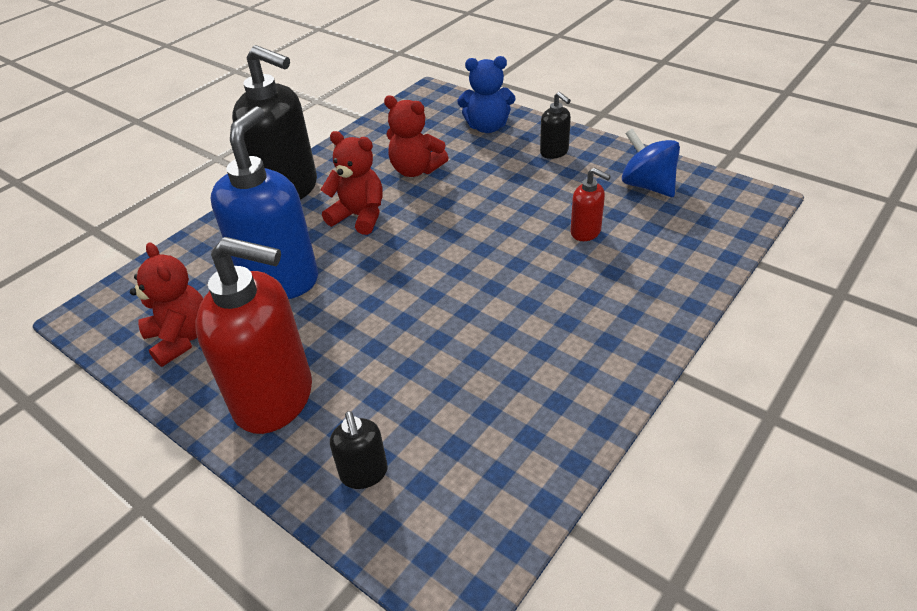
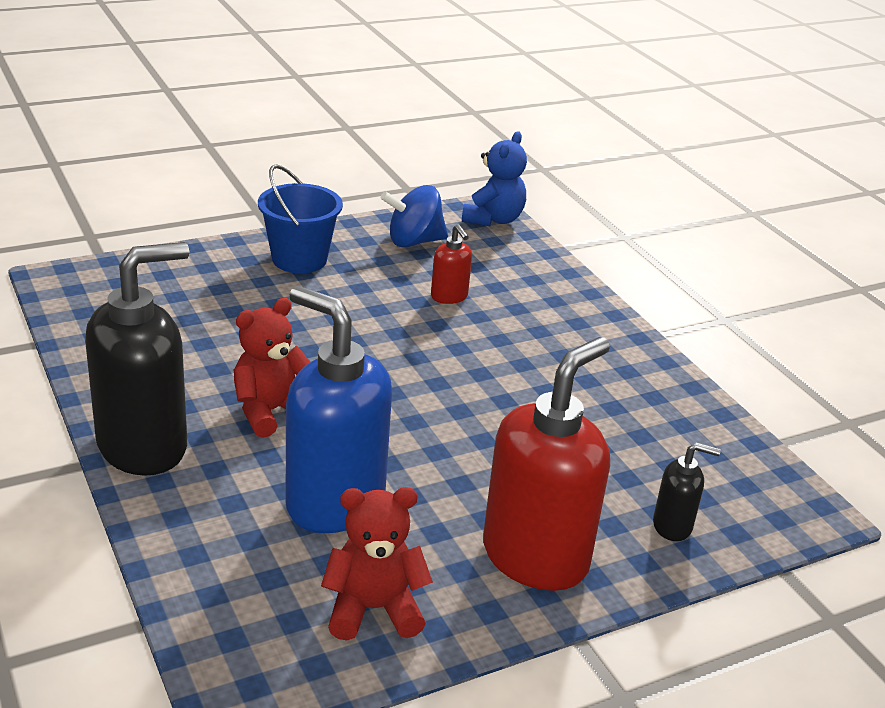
camera: 70 degrees left, 10 degrees down
red teddy bear [384,96,449,177] -> none
blue teddy bear [458,56,516,133] -> blue teddy bear moved to [462,131,527,226]
black soap dispenser [540,92,571,159] -> blue bucket [258,164,343,273]
red soap dispenser [570,168,611,241] -> red soap dispenser turned 90 degrees clockwise [431,224,472,304]

